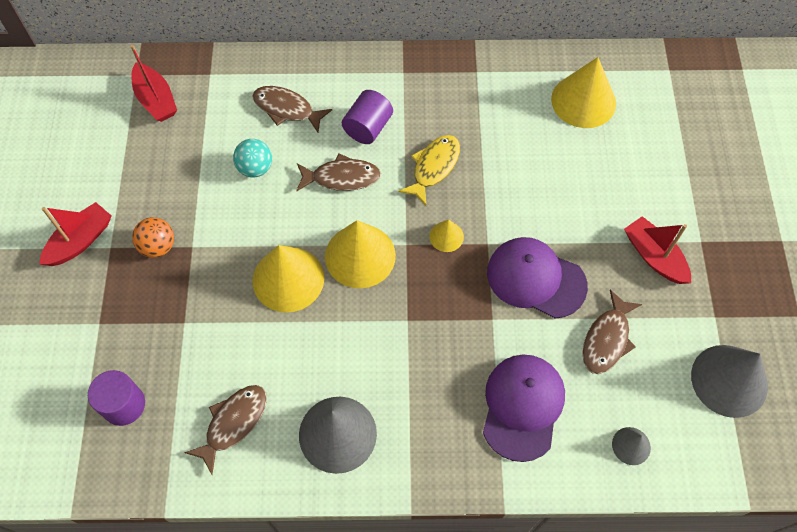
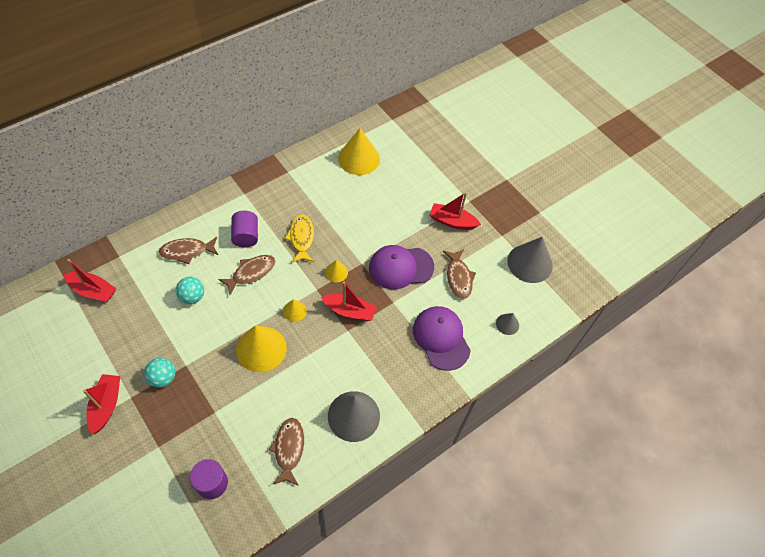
camera: 40 degrees left, 5 degrees down
orange ball [132,217,174,258] -> turquoise ball [144,358,175,388]
yellow cone [325,220,396,288] -> yellow cone [283,299,307,322], size x0.49
none -> red boat [321,281,377,321]

